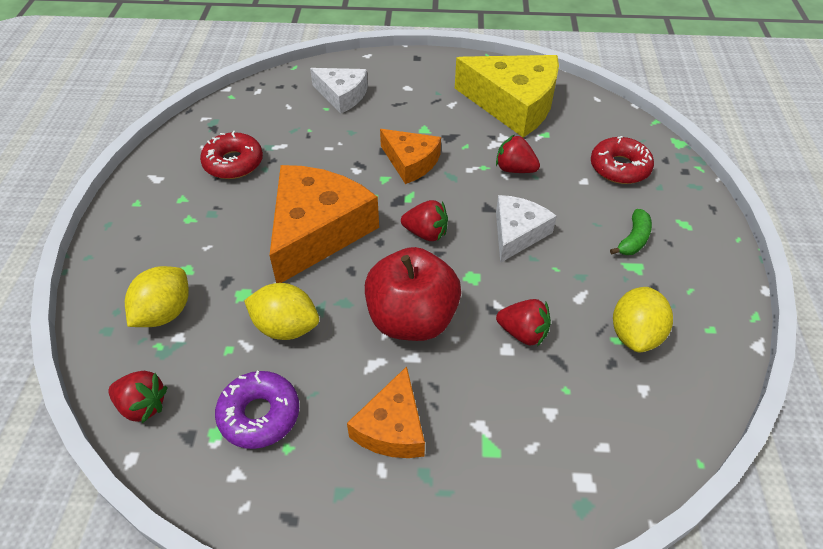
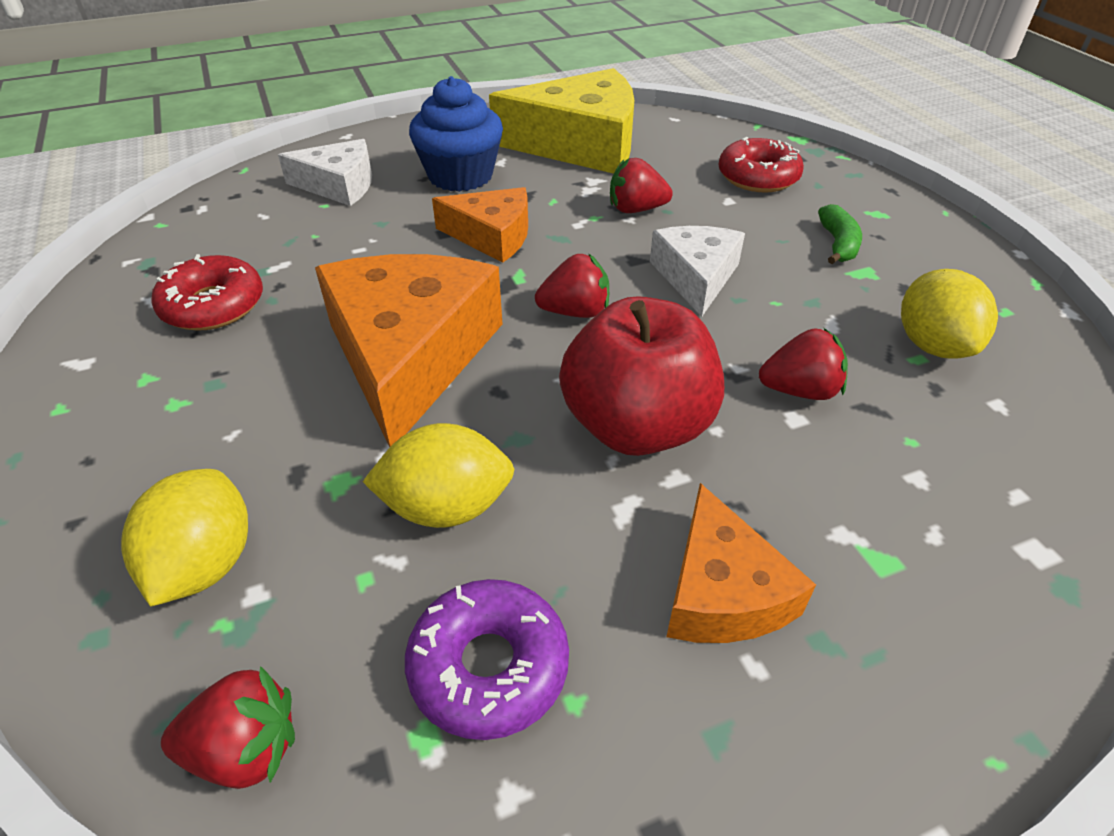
camera: 25 degrees left, 5 degrees down
none -> blue cupcake [409,76,503,192]

